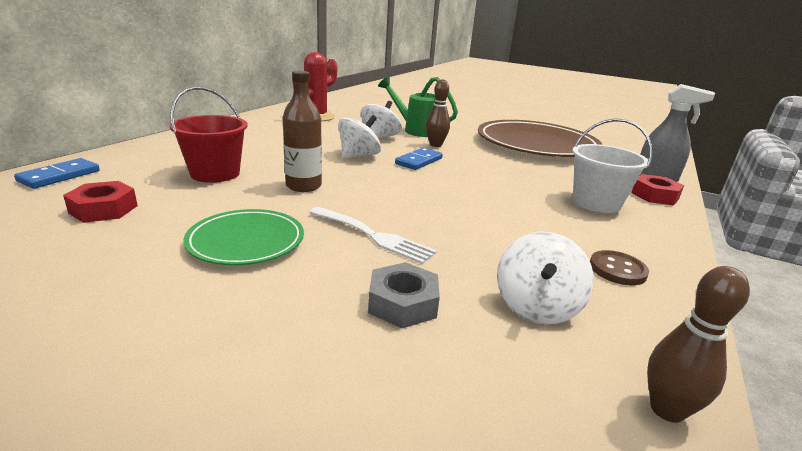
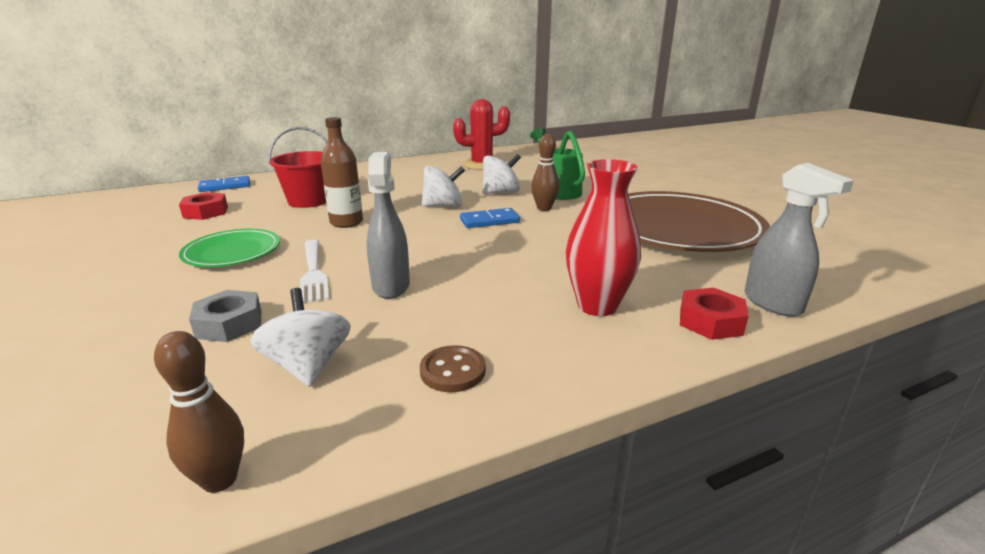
camera: 40 degrees right, 0 degrees up
white spinning top [497,232,594,324] -> white spinning top turned 105 degrees clockwise [250,288,351,387]
white bucket [572,118,652,213] -> red vase [566,159,641,316]
none -> grey spray bottle [367,152,410,299]

